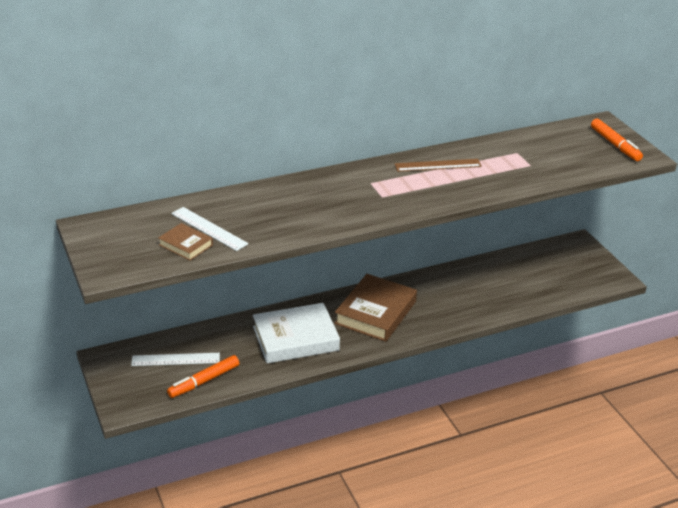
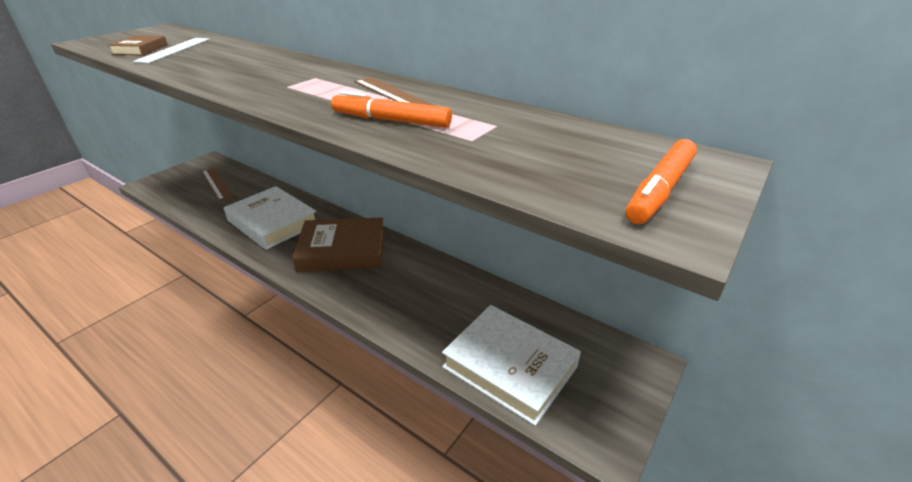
camera: 60 degrees right, 0 degrees up
white ruler [131,353,220,366] -> brown ruler [202,168,234,201]
orange marker [167,355,239,398] -> orange marker moved to [331,91,452,128]
none -> white book [442,305,581,426]

